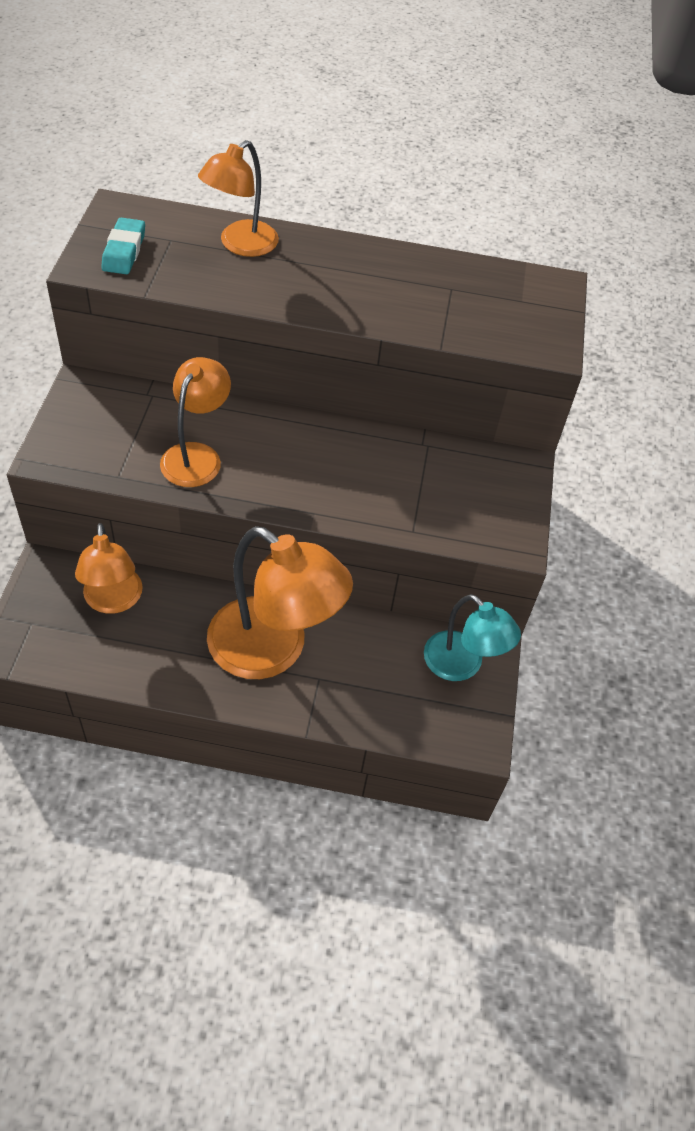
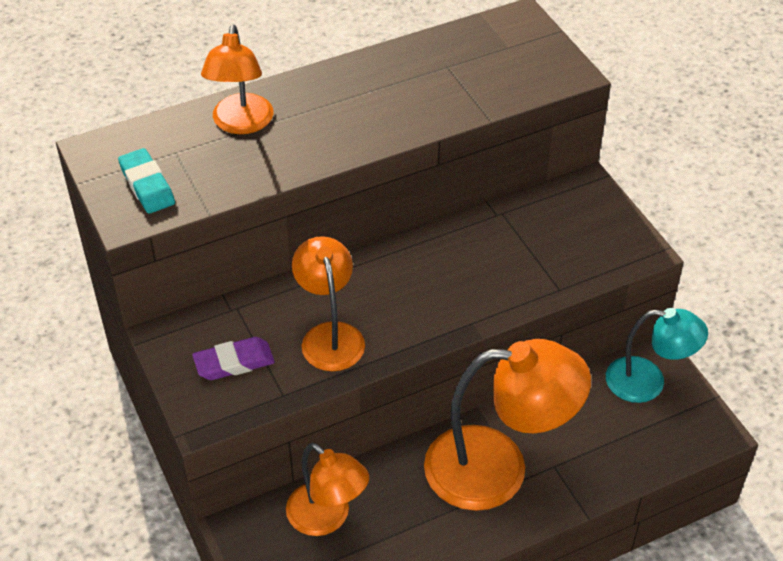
camera: 30 degrees left, 5 degrees down
none -> purple eraser [192,337,275,380]

